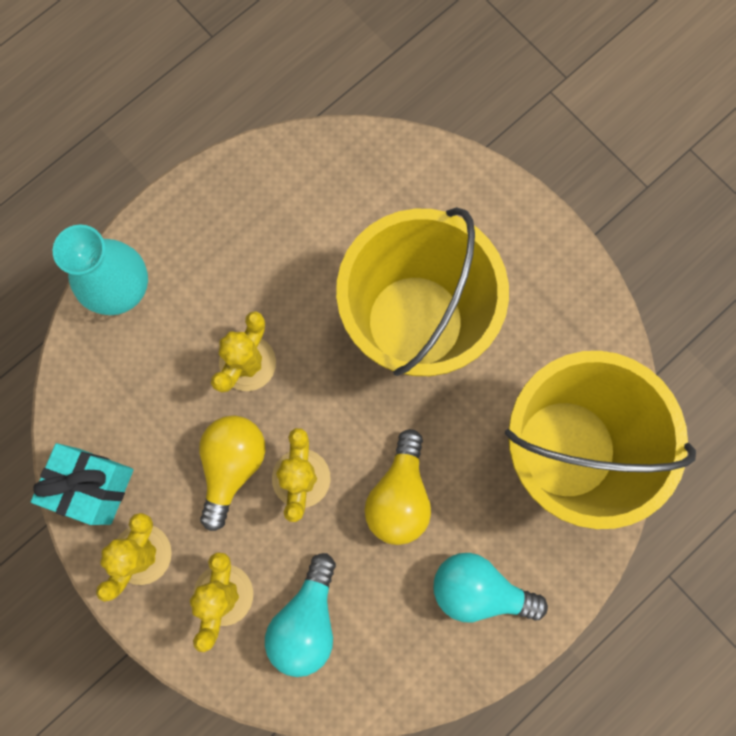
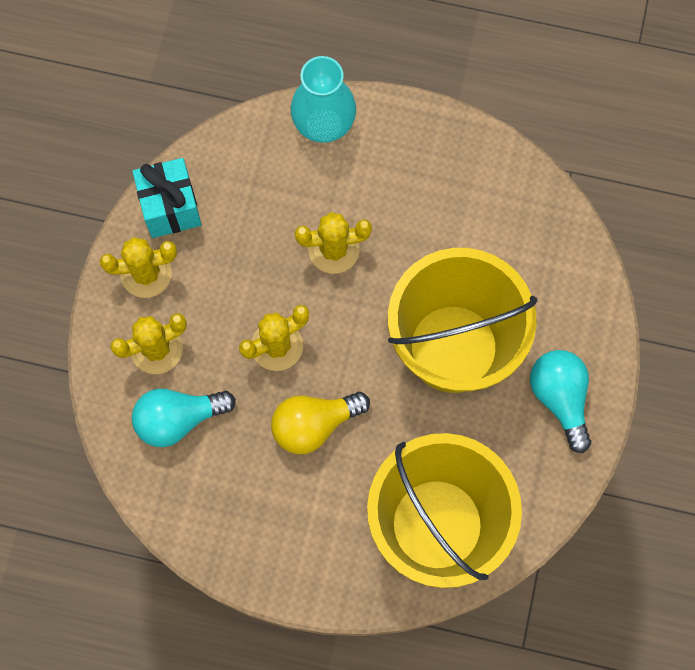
camera: 55 degrees right, 5 degrees down
yellow light bulb [199,416,266,531] -> none
turquoise light bulb [434,553,548,622] -> turquoise light bulb moved to [530,350,591,453]

